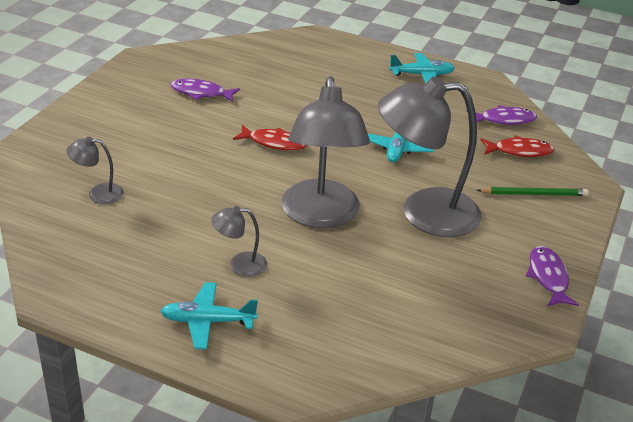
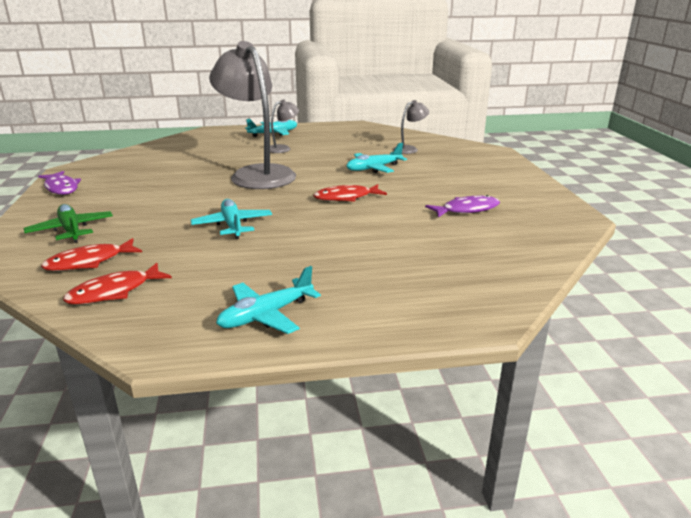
camera: 150 degrees right, 10 degrees down
grey lamp [378,77,482,237] -> none
purple fish [475,105,537,125] -> red fish [63,263,172,305]
green pencil [477,187,589,196] -> green plane [24,204,113,243]
none -> turquoise plane [346,143,407,173]

